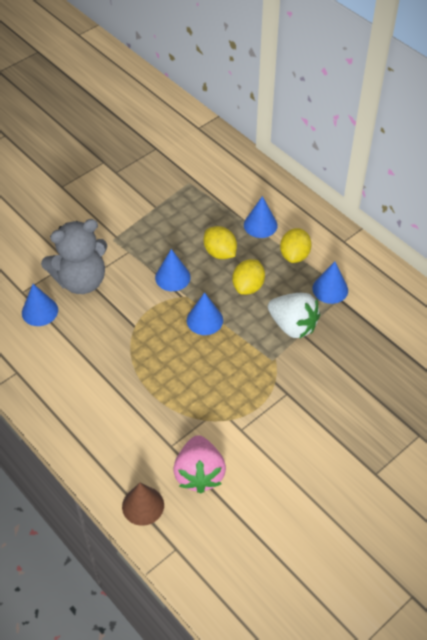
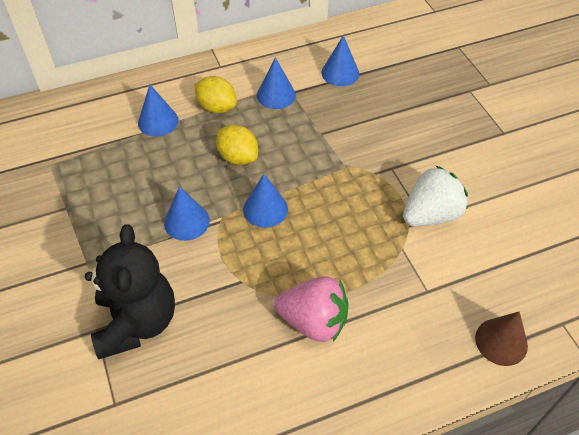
camera: 70 degrees left, 0 degrees up
blue cone [22,284,58,326] -> blue cone moved to [321,35,359,86]
grey teddy bear [41,219,107,294] -> black teddy bear [85,224,175,359]
pink strawberry [173,435,226,494] -> pink strawberry moved to [274,276,348,342]
yellow lemon [204,226,237,259] -> none
white strawberry [268,293,320,339] -> white strawberry moved to [403,165,468,226]

